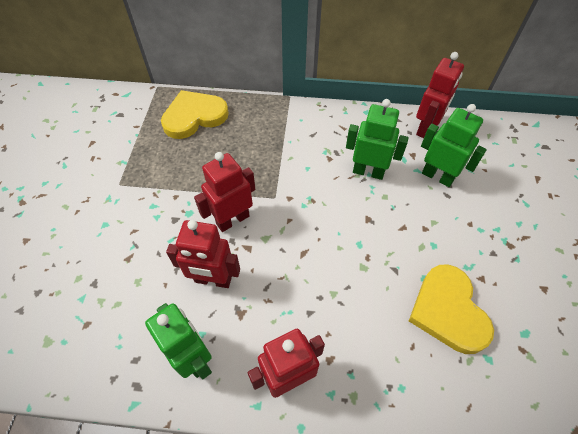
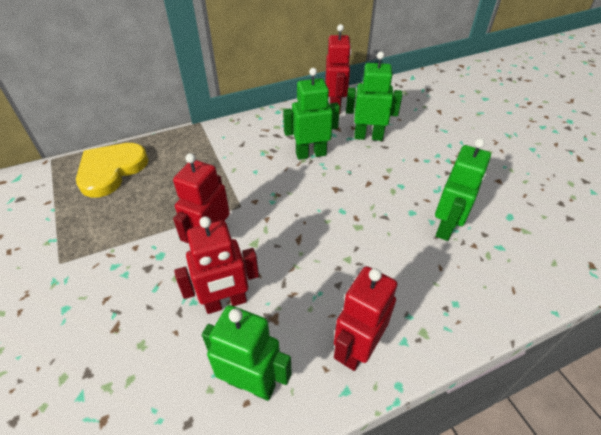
camera: 30 degrees left, 10 degrees down
yellow heart [409,264,494,354] -> green robot [435,138,491,241]

